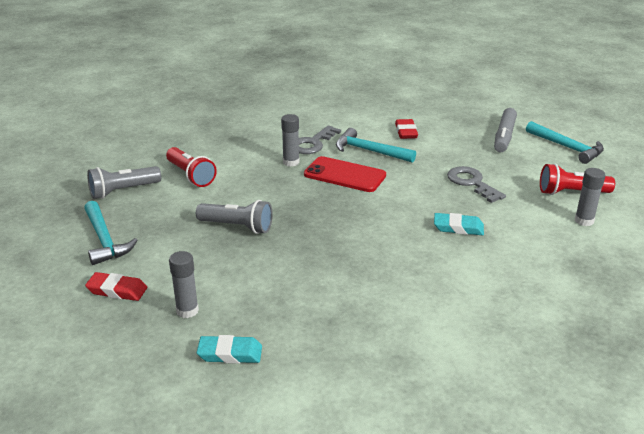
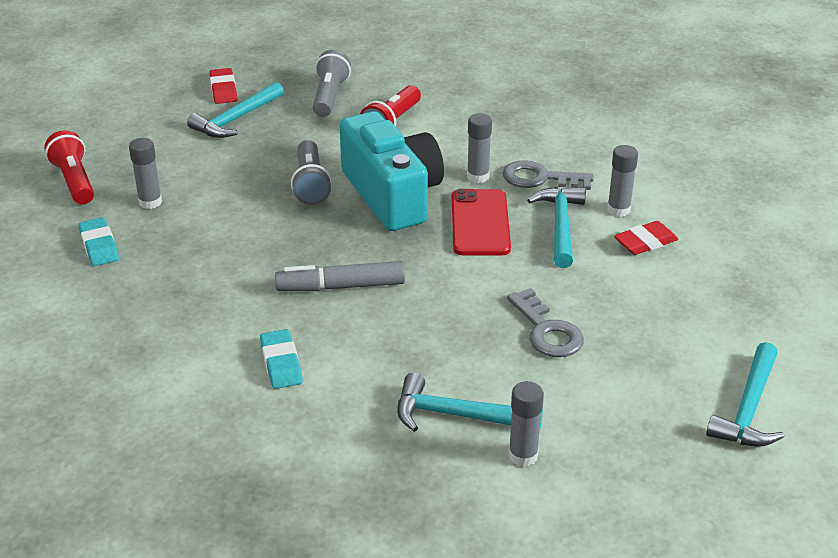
camera: 65 degrees right, 5 degrees up
red eraser [85,272,147,301] -> red eraser moved to [210,68,237,104]
grey flashlight [87,166,161,199] -> grey flashlight turned 60 degrees clockwise [313,50,351,117]
turquoise eraser [434,213,484,235] -> turquoise eraser moved to [260,329,303,389]
grey key [447,166,506,203] -> grey key turned 120 degrees clockwise [507,288,584,357]
grey marker [494,108,517,152] -> grey marker moved to [275,261,405,291]
red flashlight [540,164,615,195] -> red flashlight moved to [44,130,94,204]
none -> turquoise camera [340,111,444,231]
none -> turquoise hammer [397,373,543,432]
none -> grey glue stick [607,145,638,217]

